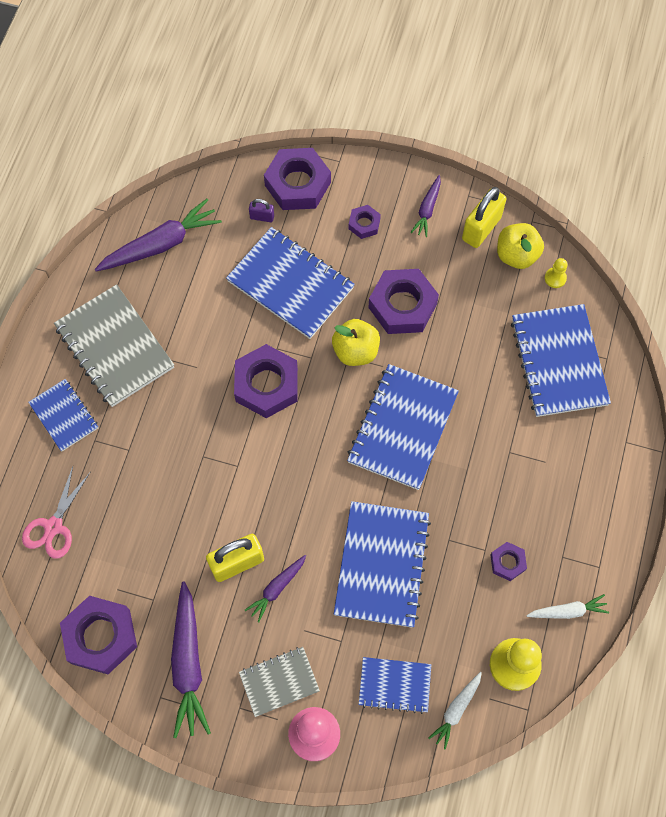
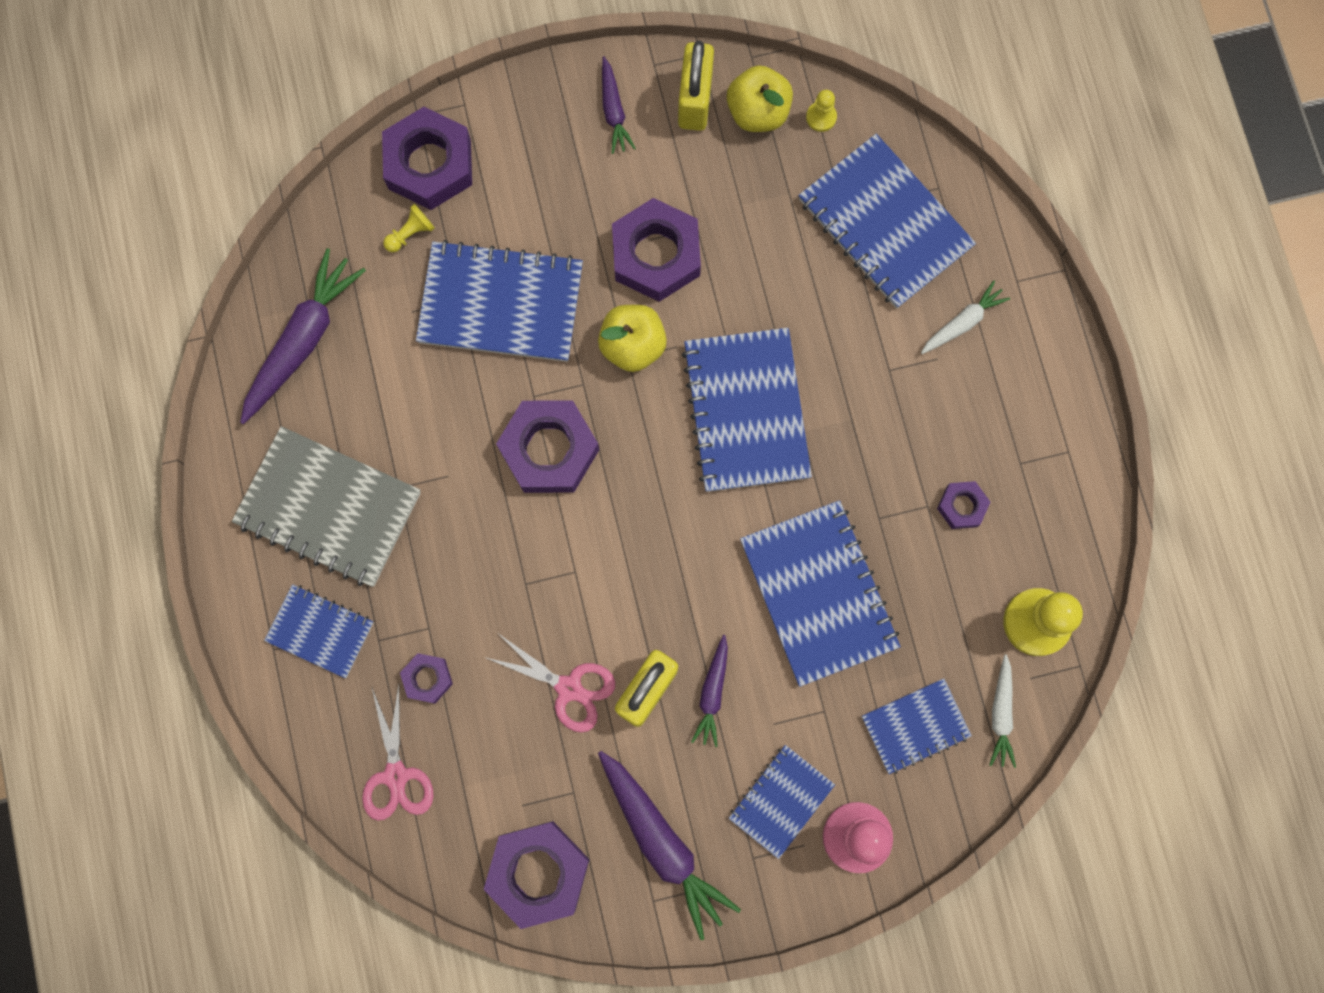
camera: 30 degrees left, 10 degrees up
grey notebook [239,647,320,717] -> blue notebook [728,745,835,859]
purple padlock [249,199,274,222] -> yellow pawn [383,204,435,252]
purple nut [348,205,381,239] -> purple nut moved to [400,653,453,704]
white carrot [526,594,609,619] -> white carrot moved to [921,280,1010,354]
none -> pink scissors [484,634,615,733]

